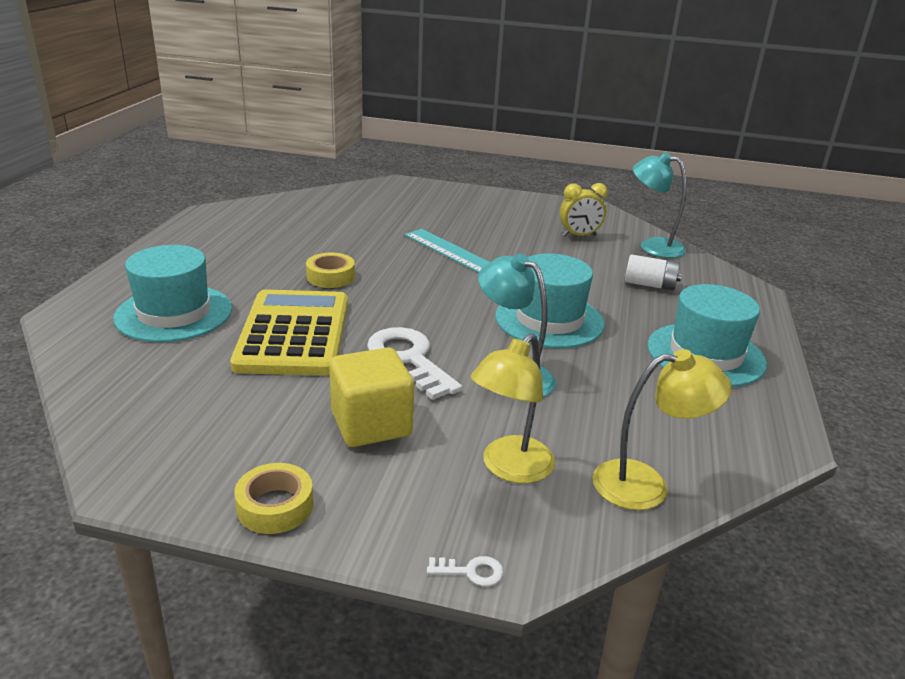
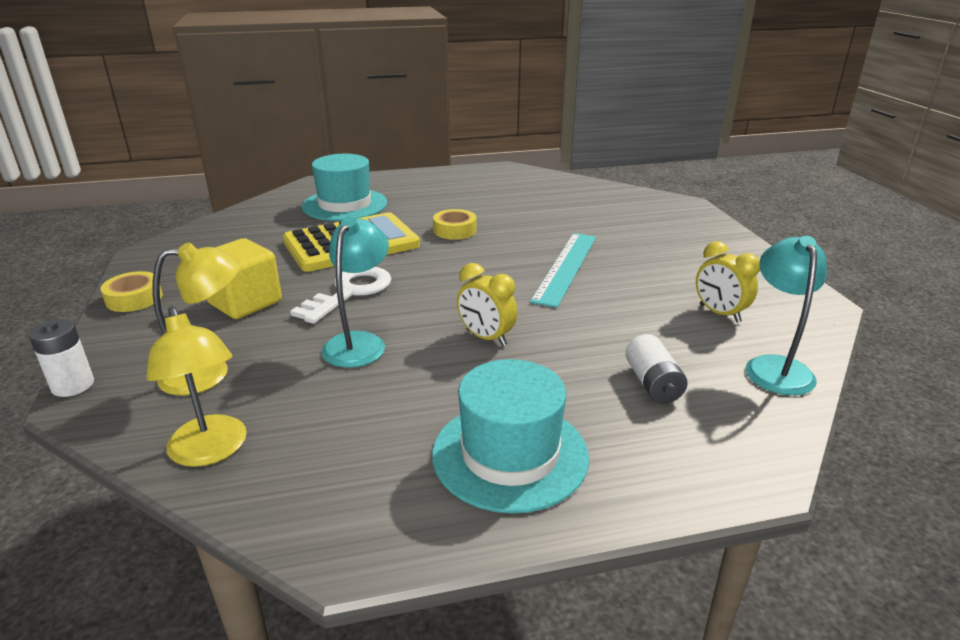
camera: 65 degrees right, 0 degrees up
white key [427,556,504,586] -> white battery [28,319,94,397]
yellow lamp [471,333,555,484] -> yellow lamp turned 150 degrees clockwise [153,242,240,396]
turquoise hat [495,253,605,348] -> yellow clock [457,263,517,346]

